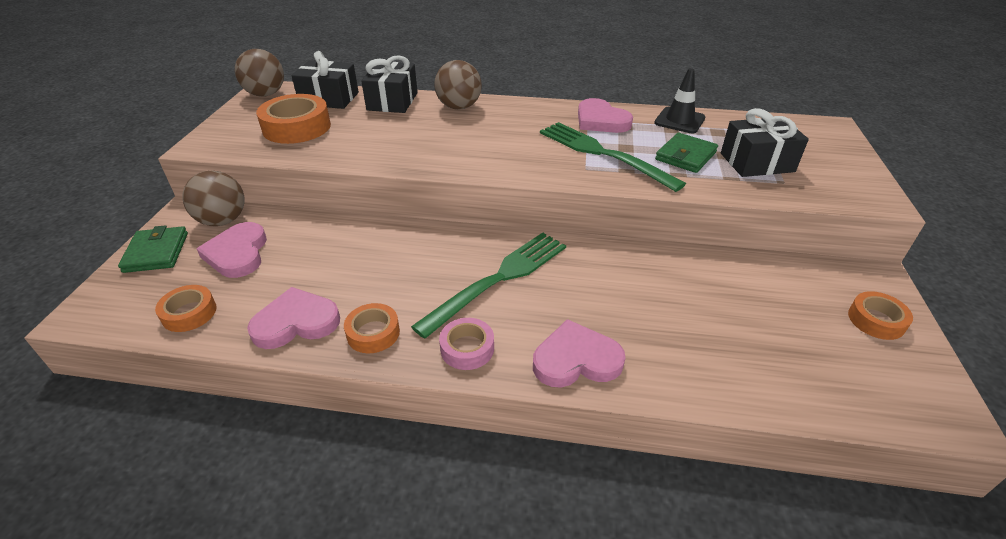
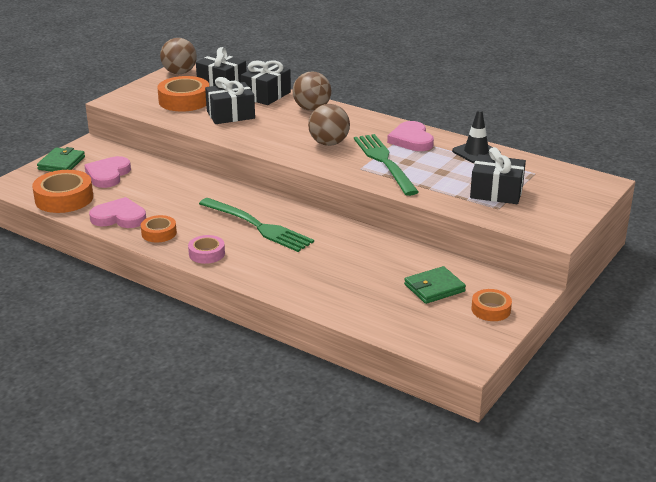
camera: 25 degrees right, 10 degrees down
orange tape [155,285,216,332] -> orange tape [32,170,93,213], size x1.74
brown ball [183,171,245,226] -> brown ball moved to [308,104,350,146]
green fork [411,232,566,339] -> green fork turned 60 degrees clockwise [199,198,314,252]
pink heart [533,319,625,388] -> none
green wallet [655,133,718,173] -> green wallet moved to [404,266,466,304]
none -> black gift [205,77,255,124]

